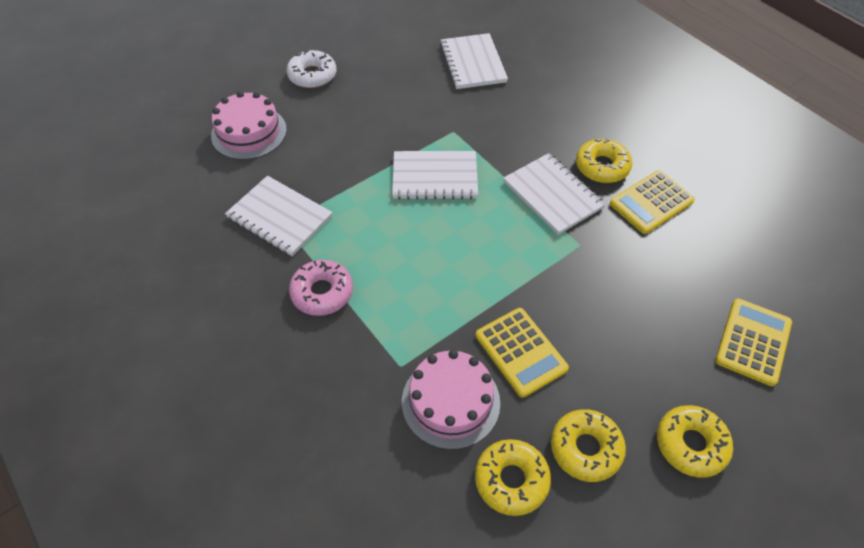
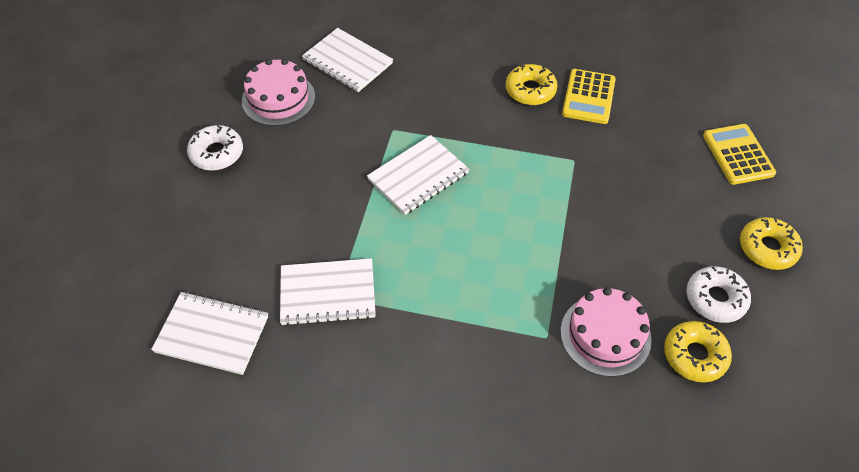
camera: 40 degrees left, 0 degrees up
pink cake [211,91,287,160] -> pink cake moved to [242,59,315,126]
pink donut [289,260,353,316] -> none
yellow calculator [476,308,569,398] -> none
white notebook [503,153,606,235] -> white notebook moved to [151,292,268,375]
yellow donut [551,409,626,482] -> white donut [686,266,751,323]

